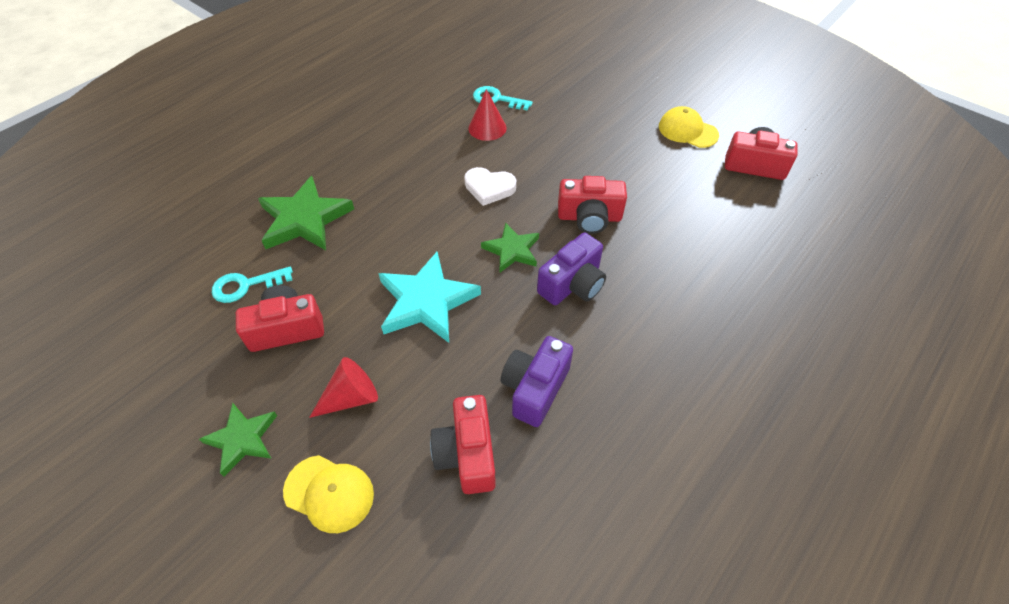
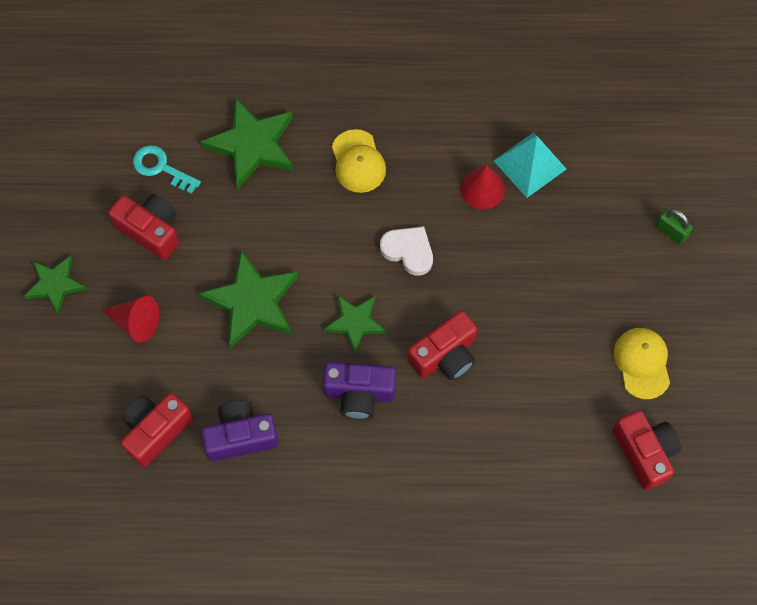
camera: 50 degrees right, 15 degrees up
yellow cap [283,455,374,533] -> yellow cap moved to [332,129,386,193]
turquoise star [378,252,481,343] -> green star [199,250,298,348]
white heart [464,167,516,206] -> white heart turned 150 degrees clockwise [380,226,433,276]
turquoise key [473,86,533,111] -> turquoise pyramid [494,133,567,198]
red camera [558,176,627,234] -> red camera turned 90 degrees counterclockwise [408,311,477,380]
none -> green padlock [655,208,693,245]

